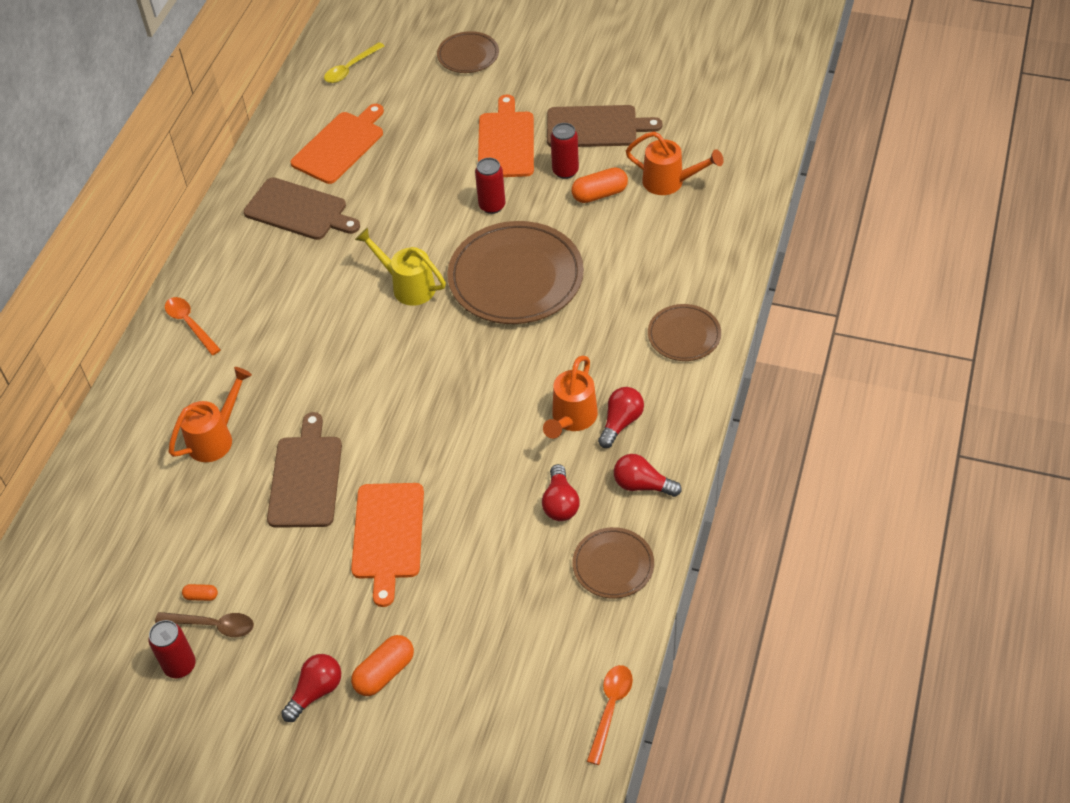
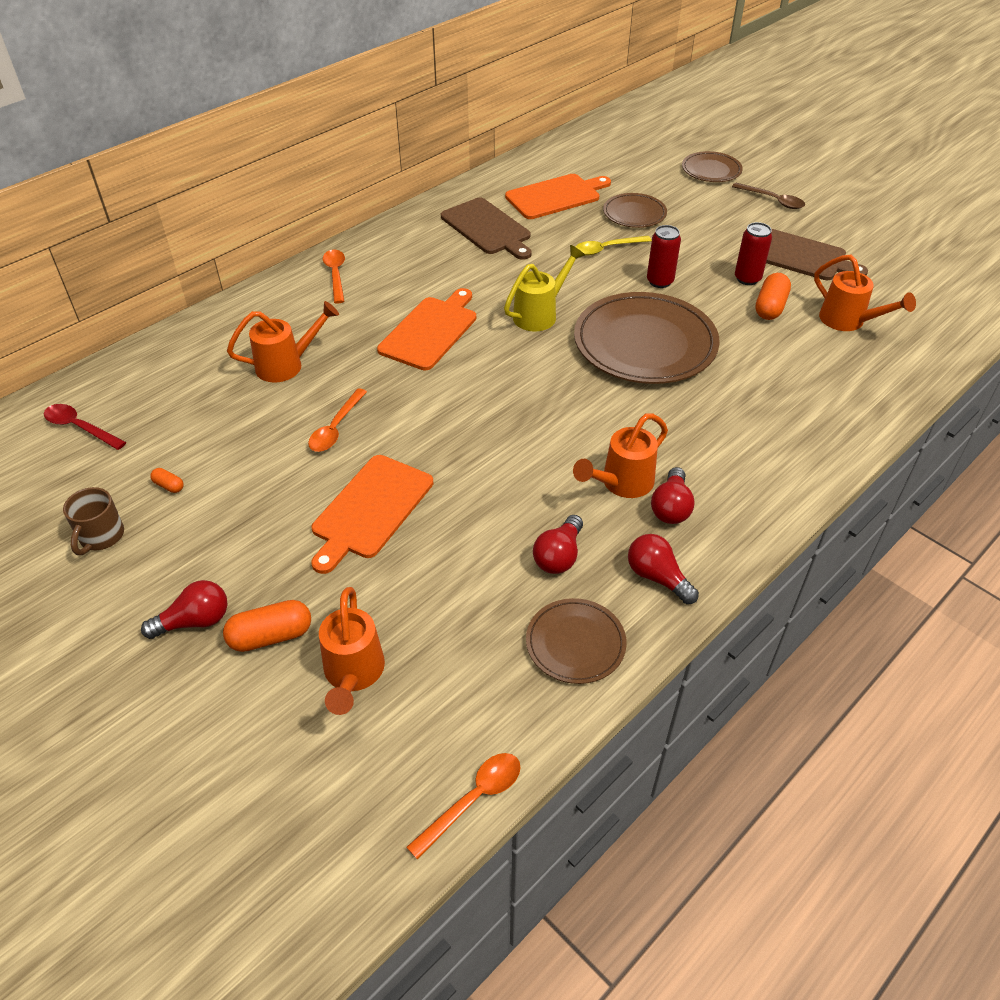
camera: 25 degrees right, 5 degrees down
red can [148,620,196,678] -> brown mug [63,487,124,555]
brown spoon [155,612,254,637] -> brown spoon moved to [732,183,805,209]
brown cutting board [267,412,342,528] -> orange spoon [308,388,367,452]
yellow spoon [324,42,384,83] -> yellow spoon moved to [575,236,652,256]
yellow watering can [355,228,446,306] -> yellow watering can turned 75 degrees clockwise [504,245,585,331]
orange cutting board [478,95,534,177] -> orange cutting board moved to [377,288,476,370]
orange capsule [571,167,628,203] -> orange capsule turned 75 degrees counterclockwise [755,273,791,320]
red light bulb [598,387,644,448] -> red light bulb turned 135 degrees clockwise [651,467,695,524]
brown plate [648,304,721,361] -> brown plate moved to [603,193,667,228]
none -> red spoon [44,404,126,450]
none -> orange watering can [319,587,385,715]

